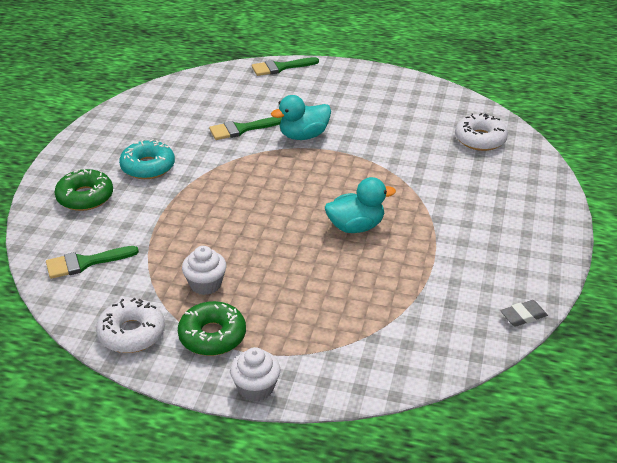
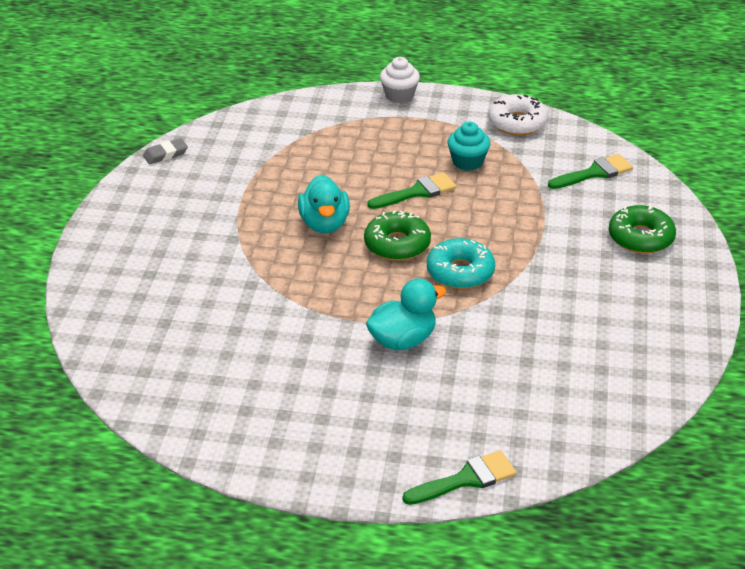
camera: 175 degrees right, 0 degrees up
turquoise donut [119,139,175,179] -> turquoise donut moved to [427,238,495,289]
green donut [178,301,246,356] -> green donut moved to [364,210,431,261]
white cupcake [182,246,227,295] -> turquoise cupcake [447,122,490,171]
green brush [209,117,283,140] -> green brush moved to [367,172,457,209]
turquoise duck [325,177,396,233] -> turquoise duck turned 75 degrees counterclockwise [298,175,350,233]
white donut [455,113,508,151] -> none

